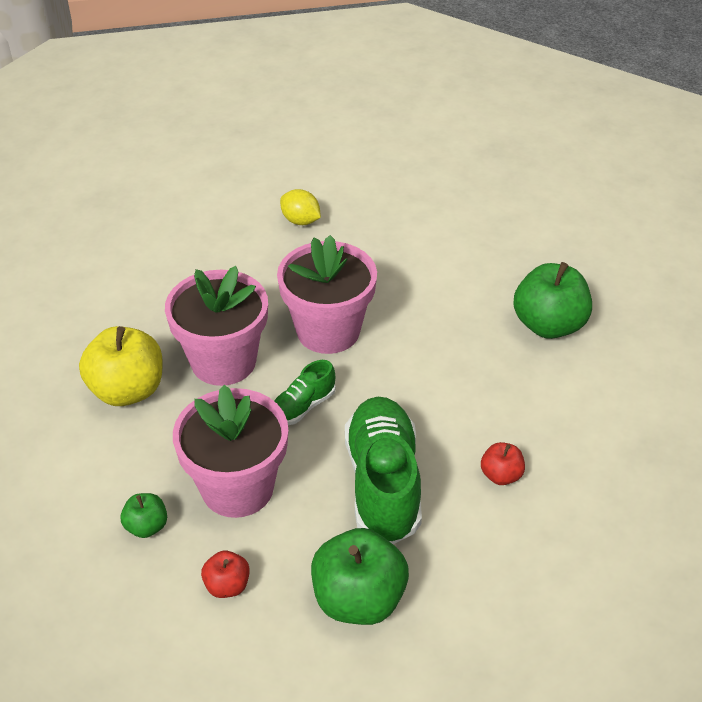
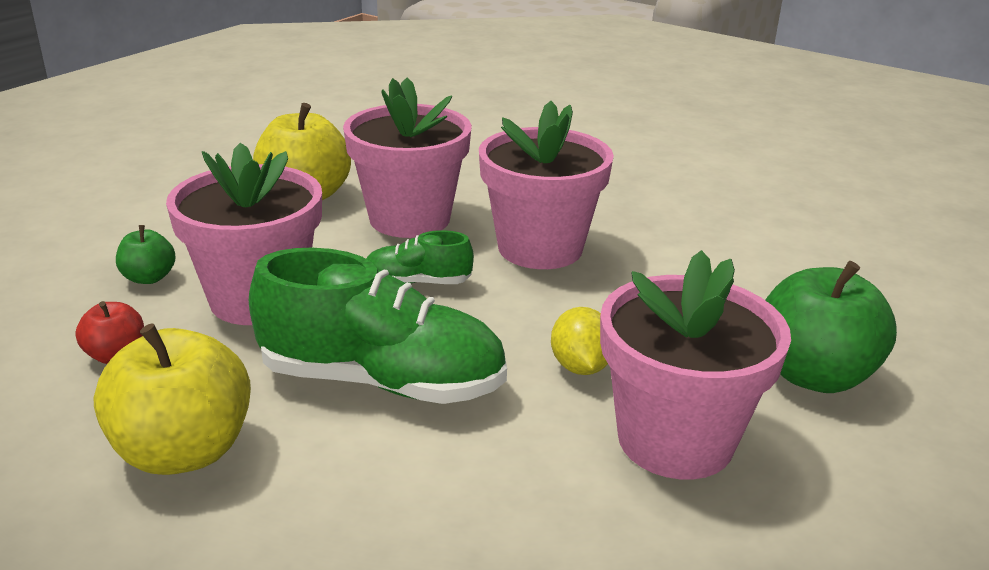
camera: 45 degrees right, 15 degrees down
yellow lemon [280,189,321,225] -> yellow lemon moved to [551,307,608,375]
green apple [311,528,409,625] -> yellow apple [94,323,251,475]
green shoe [345,397,422,544] -> green shoe turned 60 degrees clockwise [249,248,507,404]
red apple [481,442,525,485] -> none
none -> pink flower pot [600,250,791,480]

